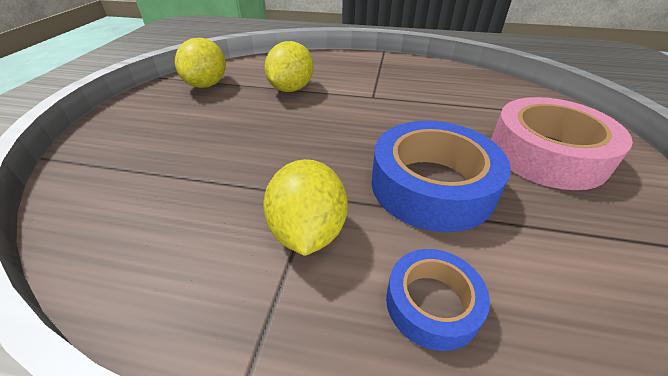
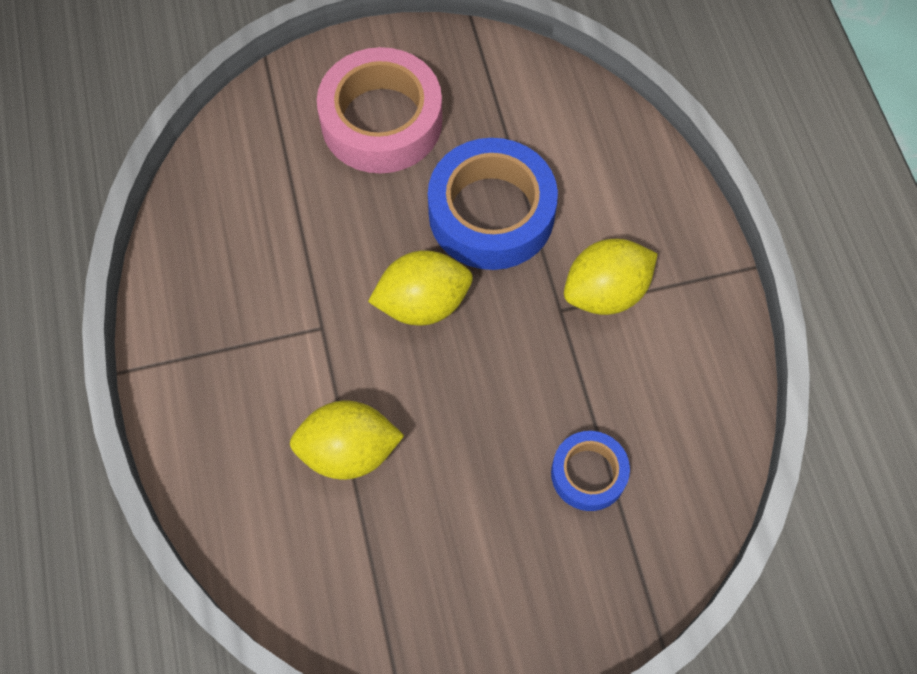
camera: 115 degrees left, 25 degrees up
yellow lemon [175,38,226,88] -> yellow lemon moved to [368,250,473,326]
blue tape [386,249,490,351] -> blue tape moved to [551,431,630,511]

